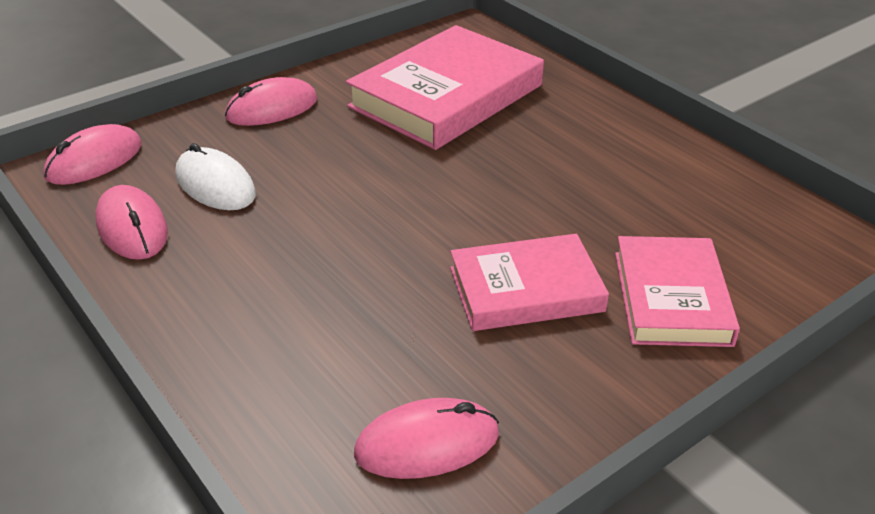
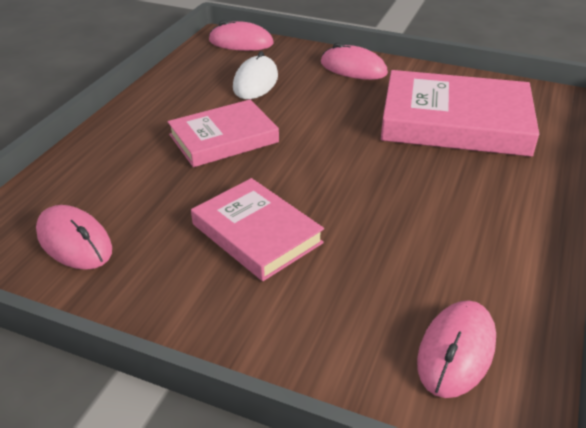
camera: 60 degrees right, 0 degrees up
pink mouse [95,185,168,260] -> pink mouse moved to [417,300,496,398]
pink book [615,236,740,347] -> pink book moved to [168,100,279,167]

